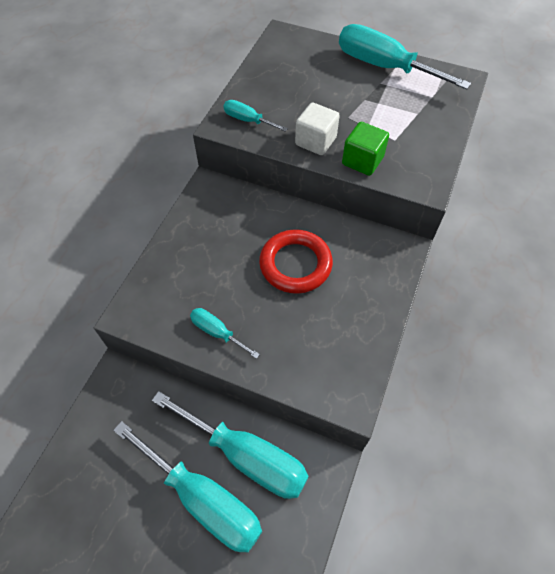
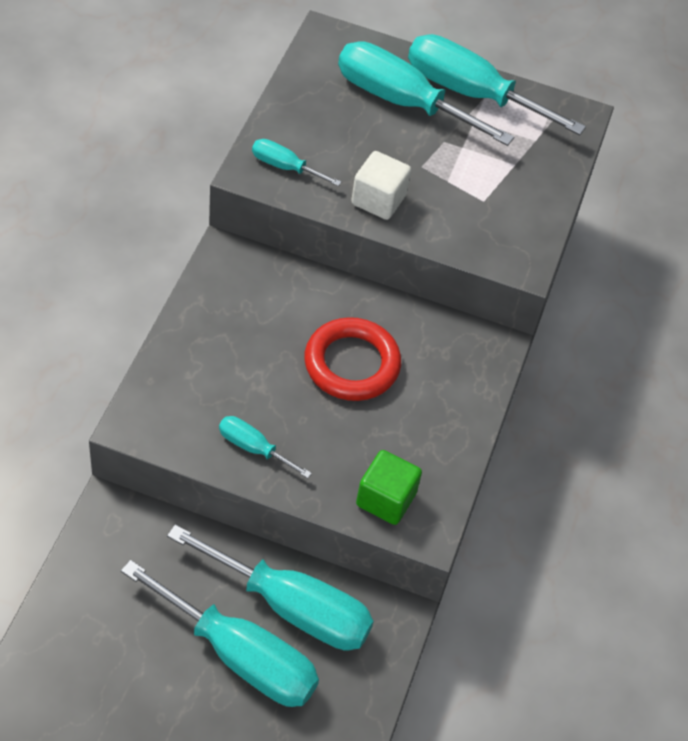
camera: 10 degrees left, 5 degrees down
green cube [342,122,389,176] -> green cube moved to [356,450,422,525]
none -> turquoise screwdriver [338,41,514,146]

